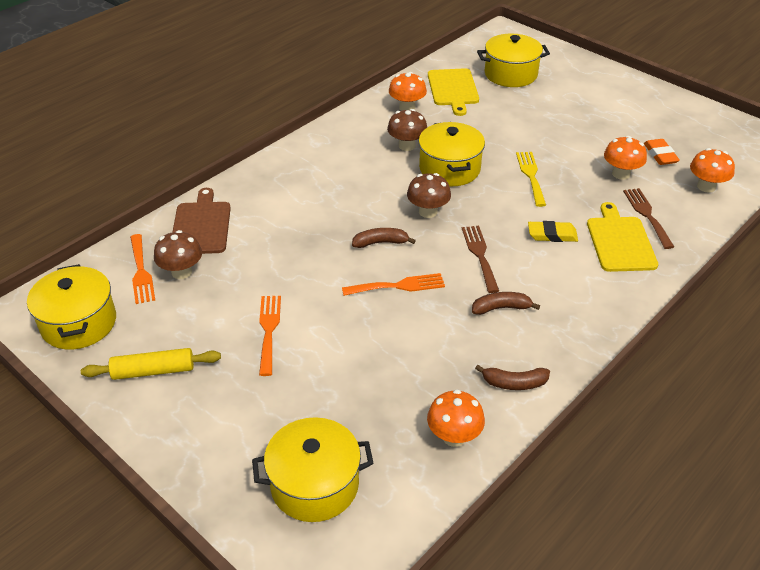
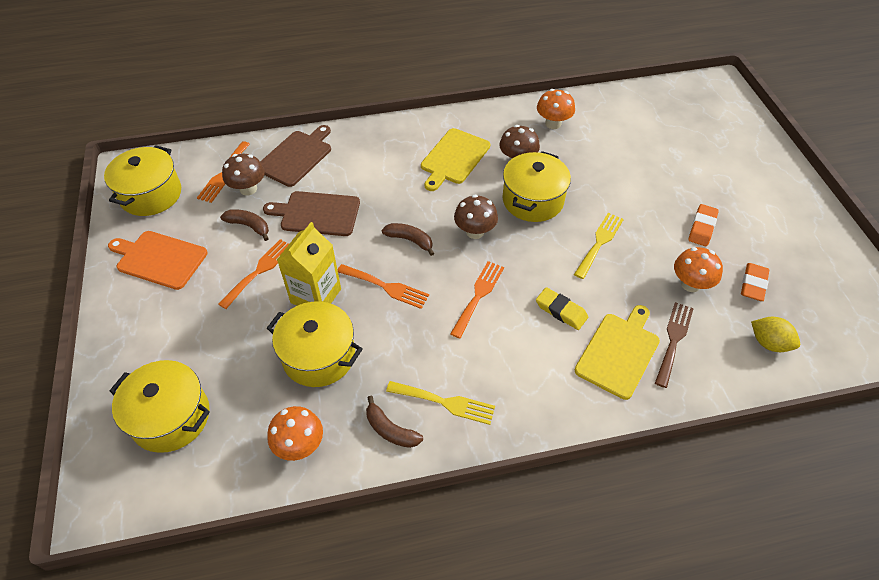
camera: 35 degrees right, 10 degrees up
yellow rolling pin [81,348,221,380] -> orange cutting board [108,231,208,290]
yellow cutting board [428,68,479,116] -> yellow cutting board moved to [421,128,490,191]
brown fork [462,226,499,293] -> orange fork [450,261,504,338]
brown banana [472,292,540,315] -> brown banana moved to [220,209,269,241]
yellow pot [477,34,550,87] -> yellow pot moved to [267,301,363,387]
orange mushroom [690,148,735,193] -> yellow lemon [751,317,800,352]
none -> brown cutting board [263,191,360,236]
none -> yellow carton [277,222,341,306]
none -> yellow fork [386,381,495,425]
none -> orange eraser [688,204,719,246]

